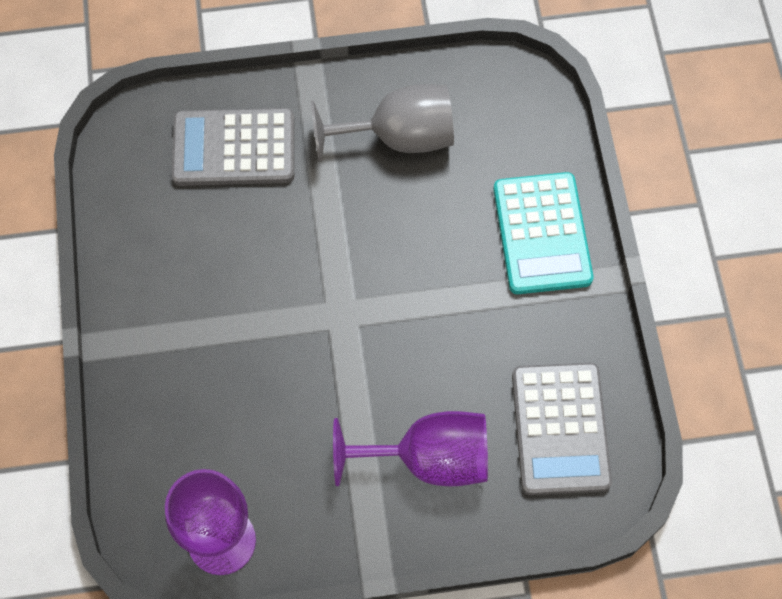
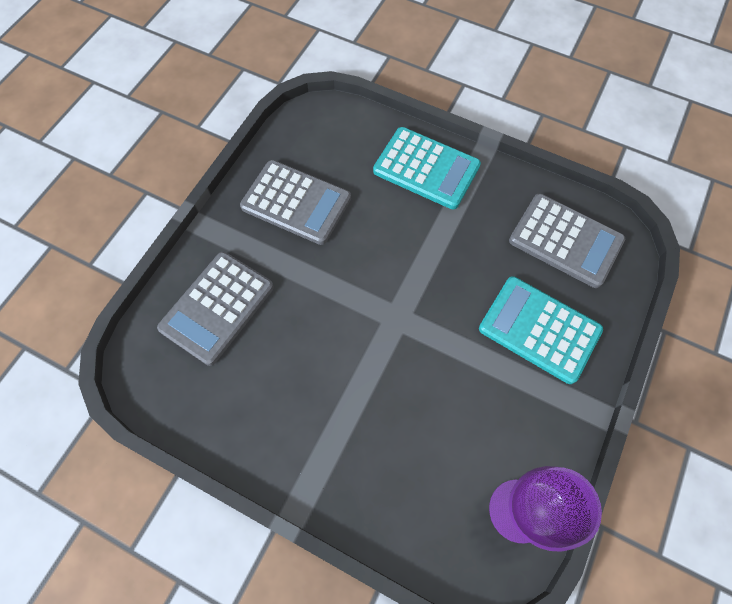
camera: 55 degrees left, 0 degrees up
grey goblet [311,84,454,162] -> grey calculator [240,160,351,245]
purple goblet [333,411,488,486] -> turquoise calculator [479,276,603,384]

